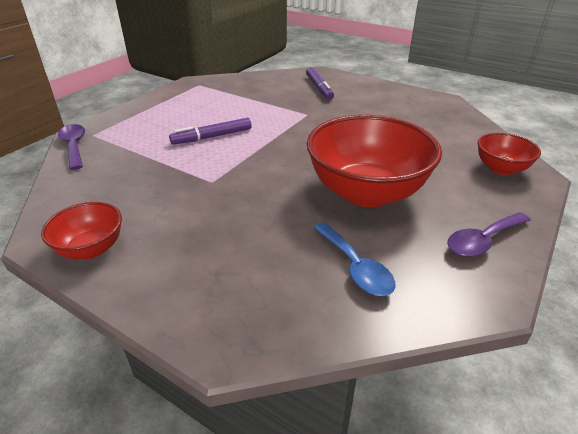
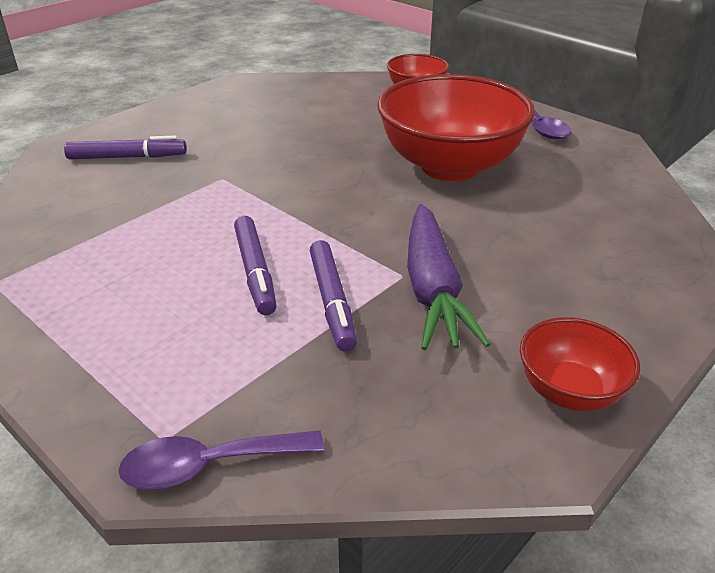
camera: 80 degrees left, 0 degrees up
blue spoon [314,223,396,296] -> none
none -> purple marker [310,240,357,351]
none -> purple carrot [407,204,490,350]

